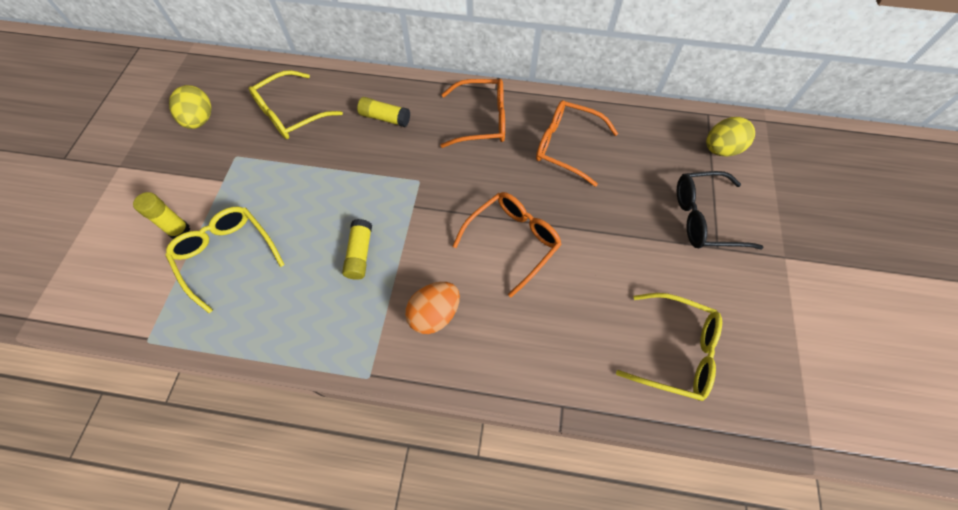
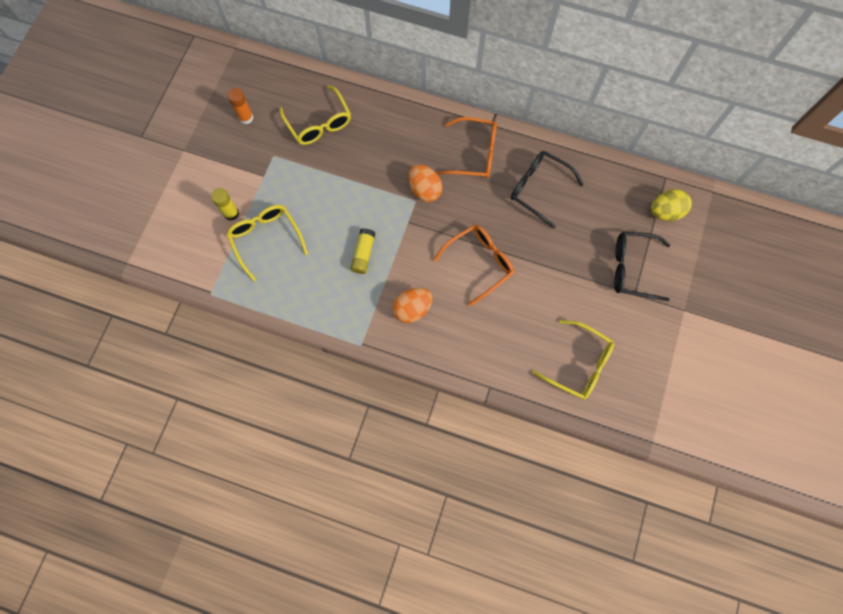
camera: 10 degrees right, 10 degrees up
yellow egg [169,85,212,129] -> orange glue stick [227,88,253,124]
yellow glasses [249,70,343,139] -> yellow glasses turned 90 degrees counterclockwise [279,85,351,145]
yellow glue stick [357,97,410,127] -> none
orange glasses [536,100,618,187] -> black glasses [511,151,584,229]
none -> orange egg [408,165,443,202]

